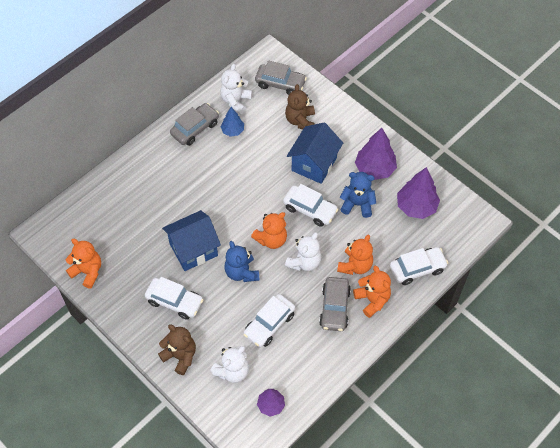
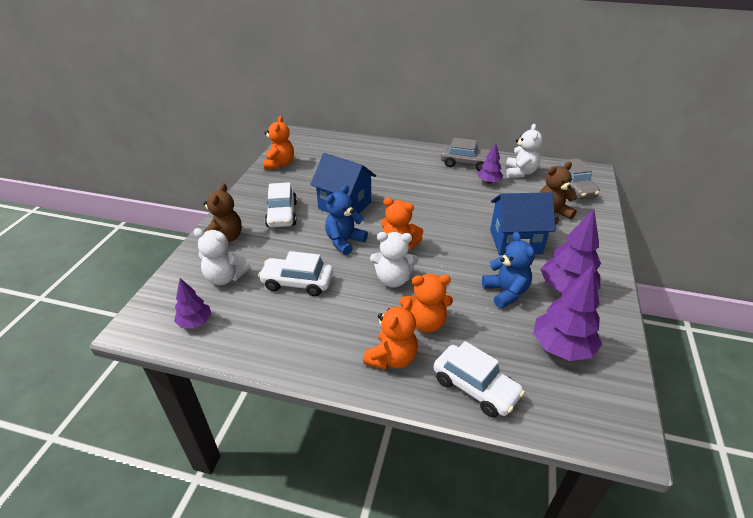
camera: 60 degrees right, 20 degrees down
white teddy bear [220,64,252,114] -> white teddy bear turned 105 degrees clockwise [506,124,543,178]
blue tree [221,107,244,137] -> purple tree [477,143,503,184]
white car [283,184,339,227] -> none
grey car [319,277,351,331] -> none

